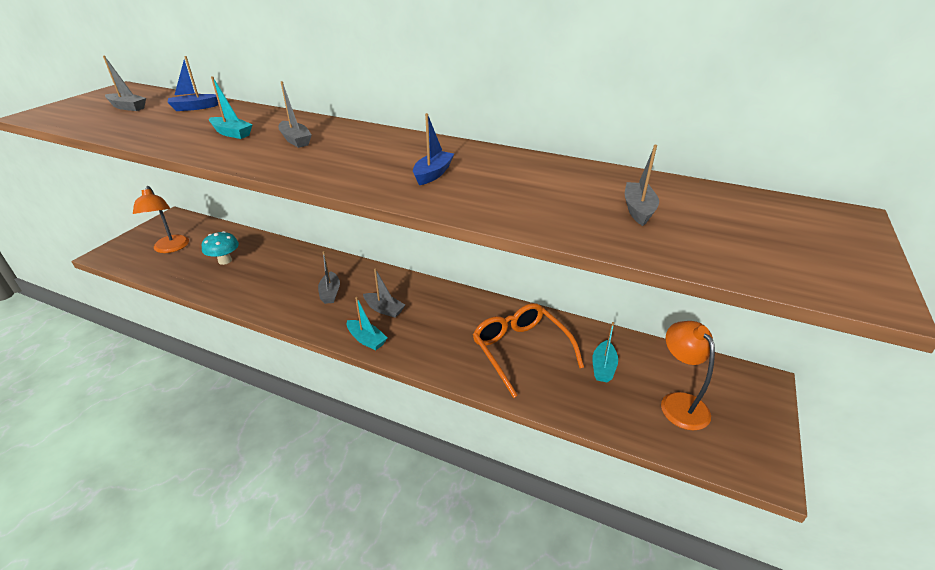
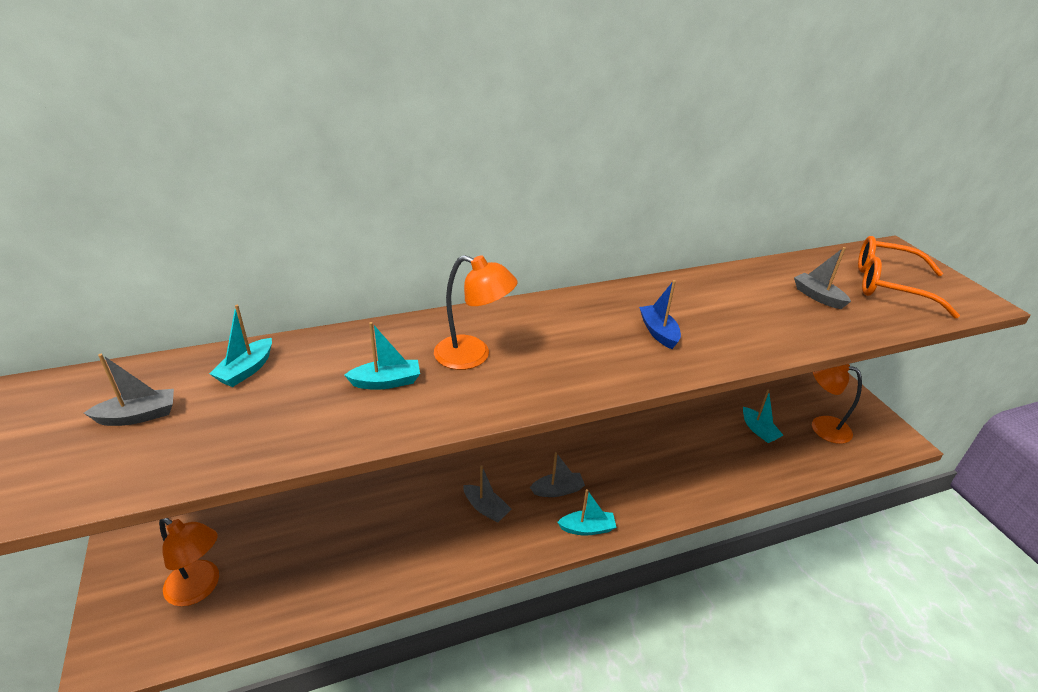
camera: 45 degrees left, 0 degrees up
blue boat [167,56,218,111] -> turquoise boat [209,305,272,387]
turquoise mushroom [202,231,239,265] -> none
grey boat [278,81,312,148] -> orange lamp [434,255,517,370]
orange glasses [473,303,584,398] -> orange glasses moved to [858,236,960,319]

